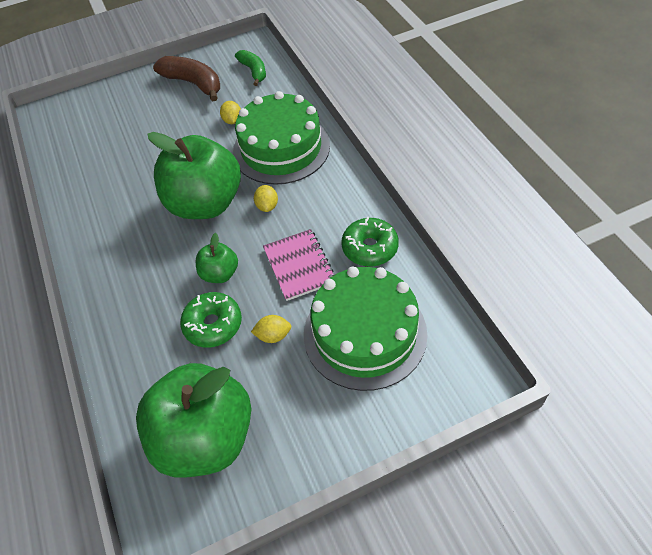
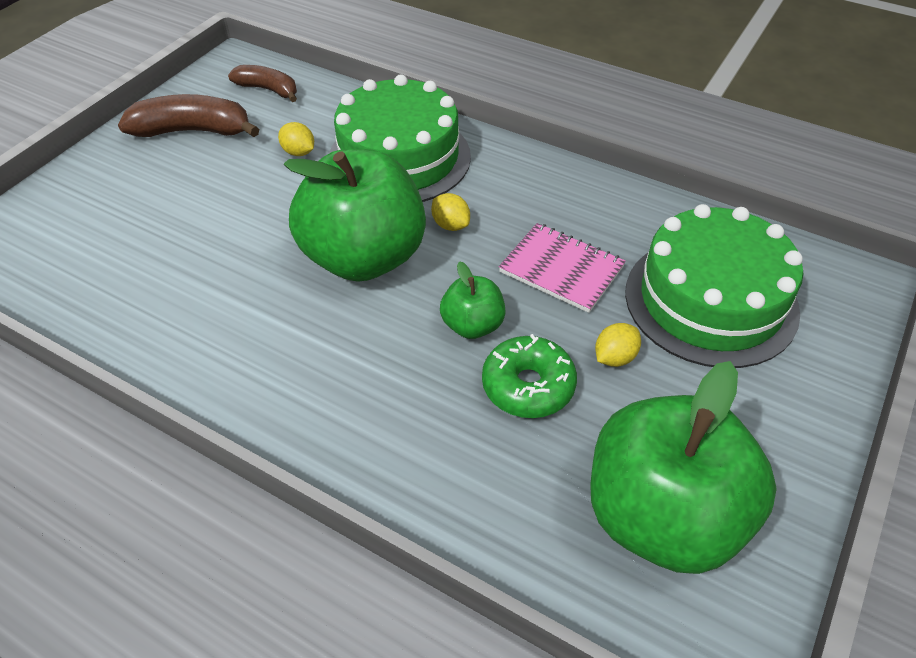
camera: 40 degrees left, 5 degrees down
green banana [235,50,266,86] -> brown banana [228,65,297,102]
green donut [341,217,399,266] -> none

